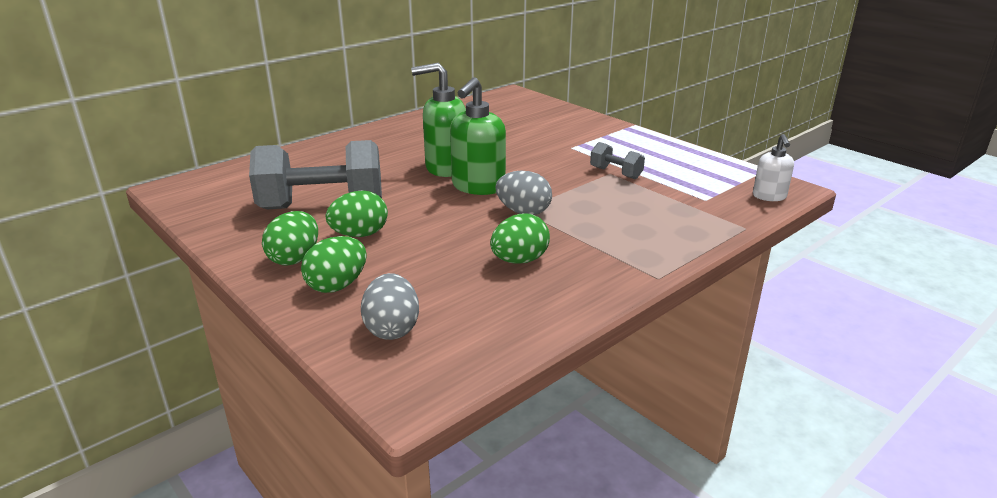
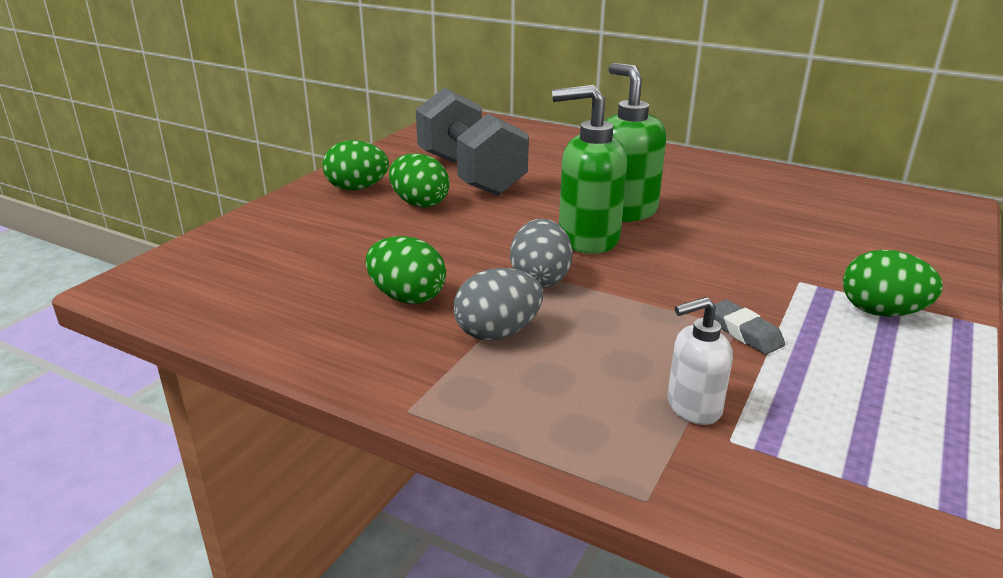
camera: 70 degrees right, 0 degrees up
green egg [301,236,367,293] -> green egg moved to [843,250,943,317]
grey egg [361,273,419,340] -> grey egg moved to [454,268,543,341]
grey dumbbell [590,142,645,179] -> grey eraser [714,300,785,355]
white soap dispenser [753,134,794,201] -> white soap dispenser moved to [667,297,733,425]

